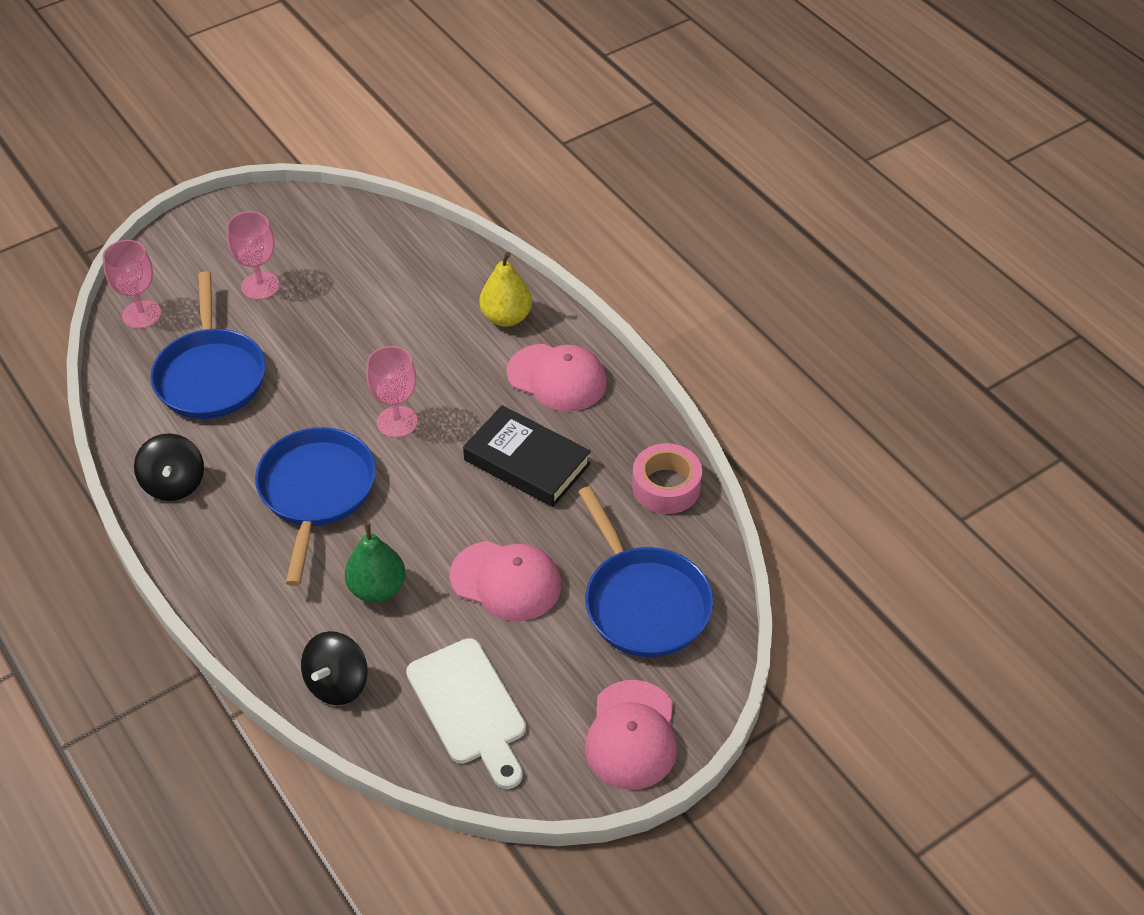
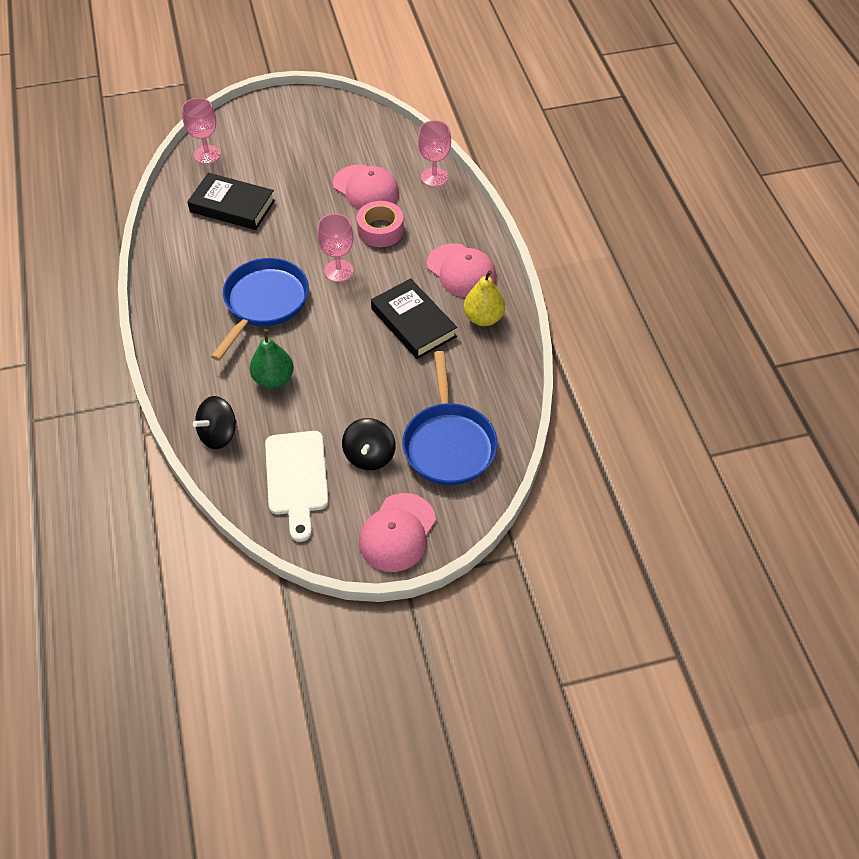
camera: 20 degrees right, 5 degrees up
black spinning top [134,434,204,501] -> black spinning top moved to [342,418,396,470]
blue pan [150,271,266,419] -> black book [187,173,275,230]
pink goblet [227,211,280,300] -> pink goblet moved to [418,120,451,187]
pink cap [450,541,561,621] -> pink cap moved to [333,164,399,210]
yellow pear [479,252,532,327] -> yellow pear moved to [464,270,505,326]
pink tape [632,443,702,514] -> pink tape moved to [356,201,404,247]

